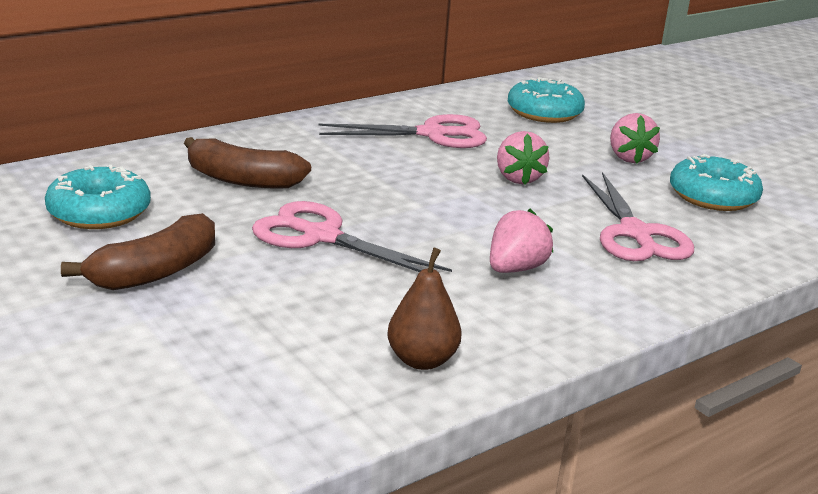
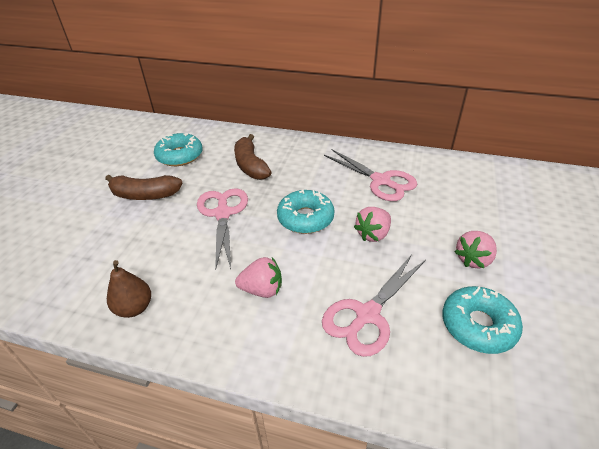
camera: 55 degrees right, 15 degrees up
turquoise donut [508,77,585,123] -> turquoise donut moved to [277,190,335,234]

